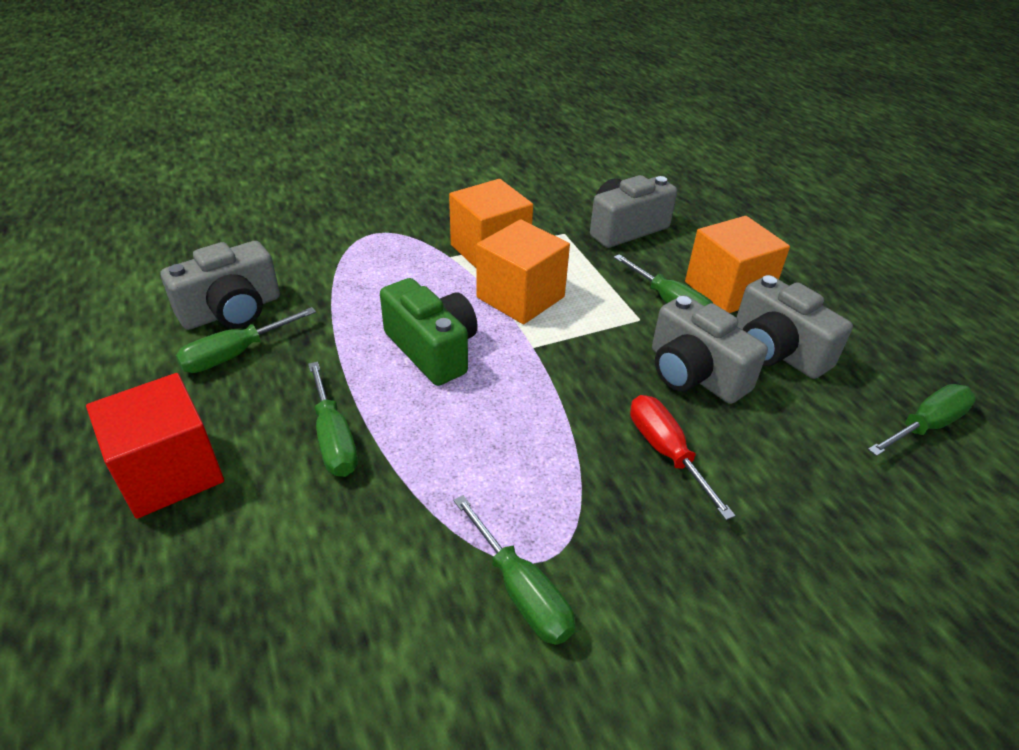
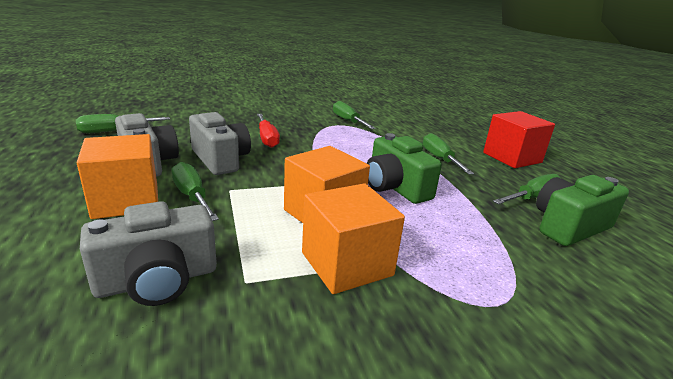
camera: 175 degrees left, 15 degrees down
grey camera [161,241,280,330] -> green camera [536,175,629,246]

